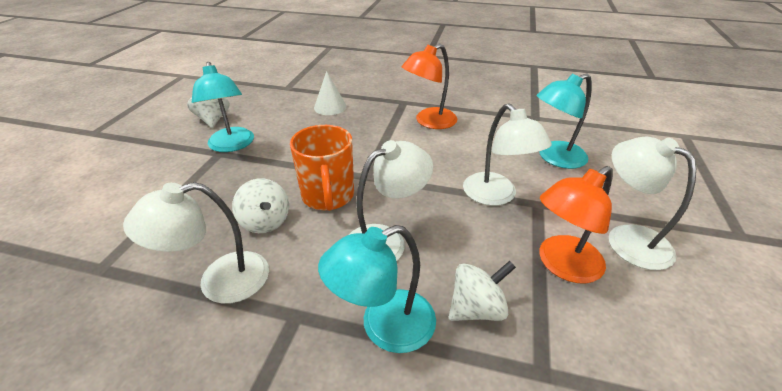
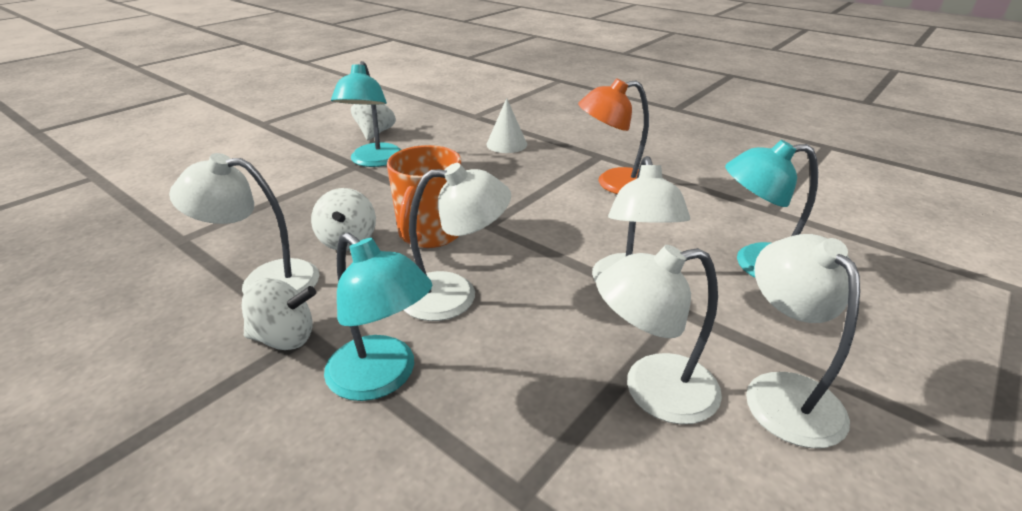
camera: 25 degrees right, 5 degrees down
turquoise lamp [318,225,436,353] -> turquoise lamp turned 135 degrees counterclockwise [324,233,432,401]
white spinning top [449,261,516,321] -> white spinning top moved to [242,278,316,350]
orange lamp [539,166,613,284] -> white lamp [596,245,722,424]

